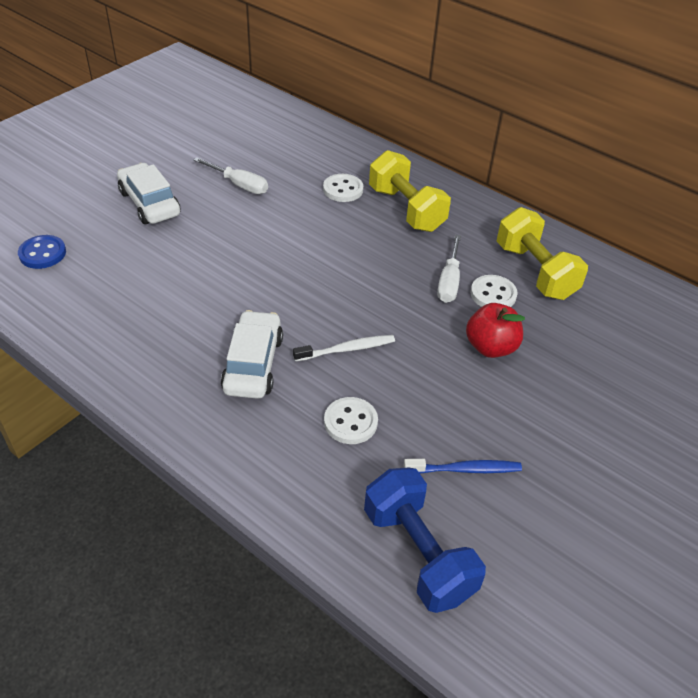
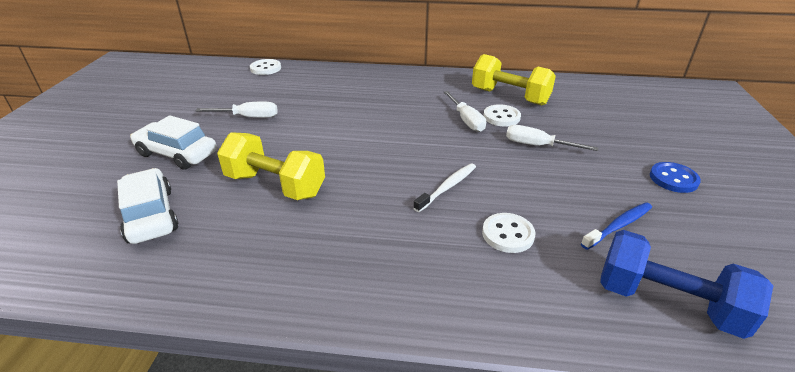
camera: 30 degrees left, 10 degrees down
blue button [18,235,66,269] -> blue button moved to [650,162,701,193]
white car [221,310,283,399] -> white car moved to [117,168,179,244]
white button [323,174,363,202] -> white button moved to [250,59,281,75]
yellow dumbbell [369,150,451,232] -> yellow dumbbell moved to [217,132,325,200]
red apple [466,303,525,358] -> white screwdriver [506,125,598,151]

